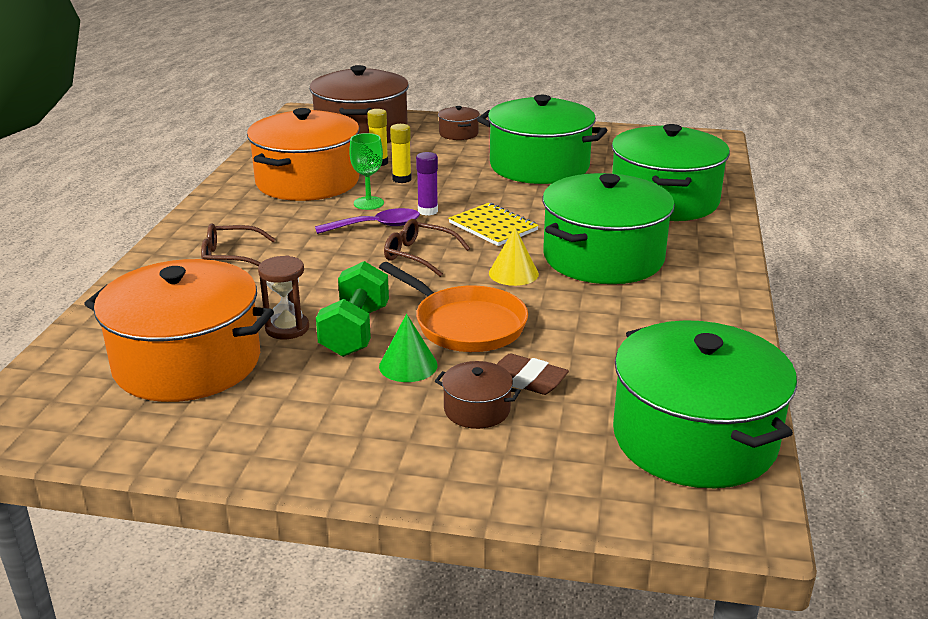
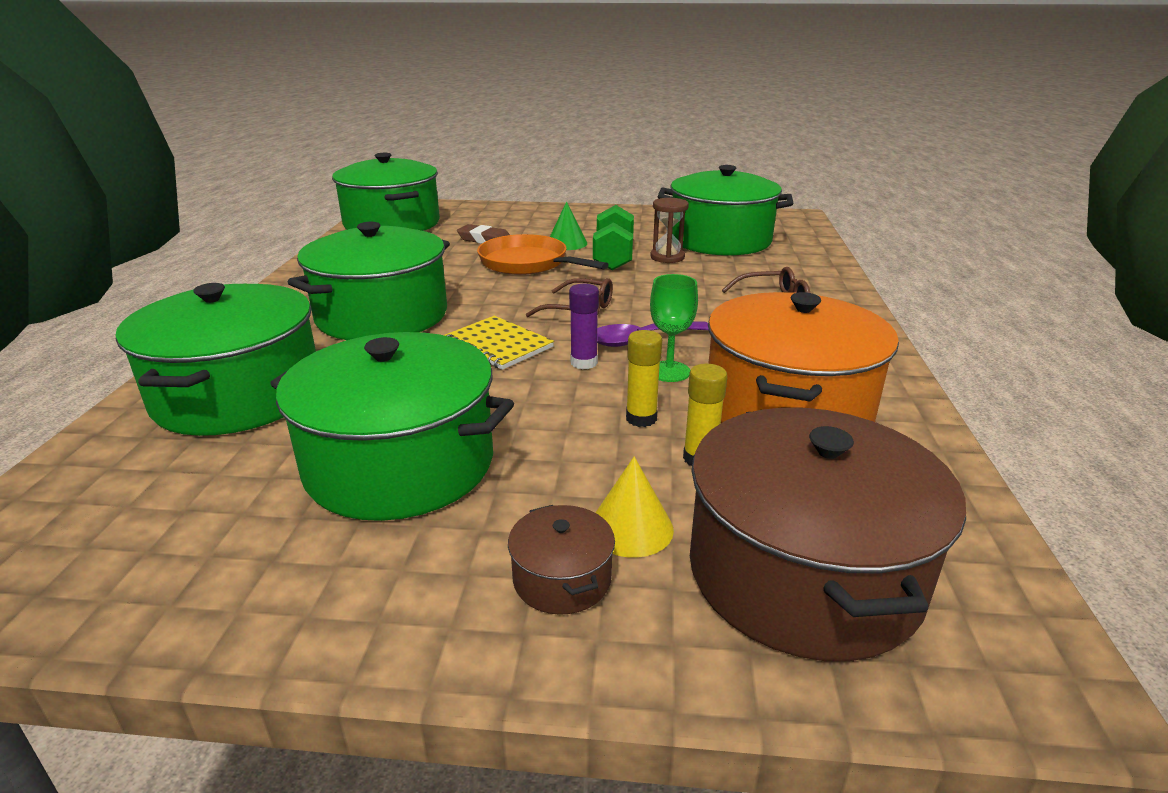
camera: 175 degrees right, 0 degrees up
orange pot [84,259,274,402] -> green pot [657,165,793,256]
brown pot [435,361,521,429] -> none
yellow cone [489,227,539,286] -> yellow cone moved to [595,457,674,558]

